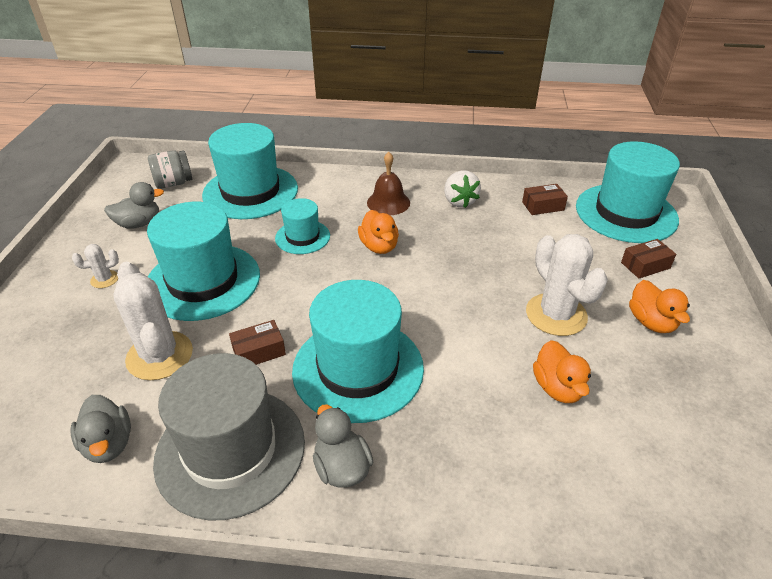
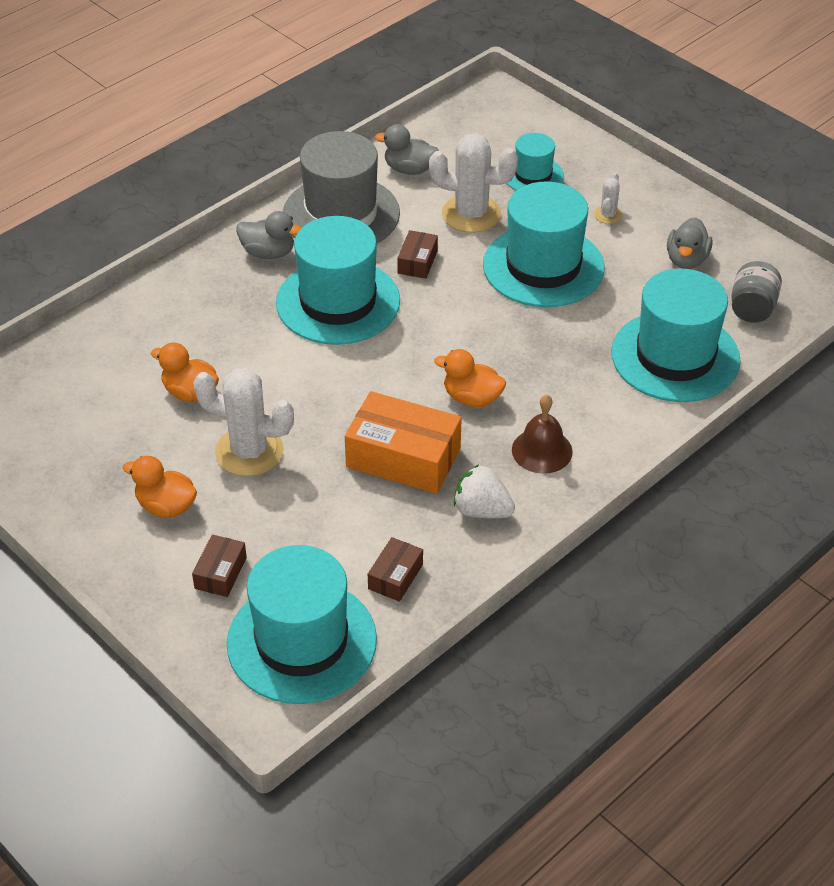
camera: 130 degrees right, 5 degrees up
turquoise hat [275,198,330,254] -> turquoise hat moved to [507,133,564,191]
none -> orange box [345,391,462,494]

